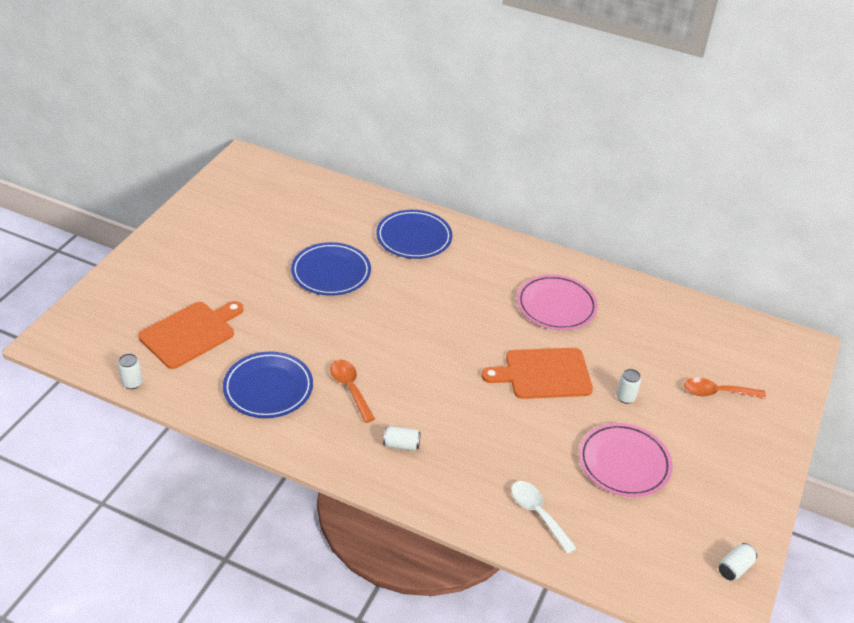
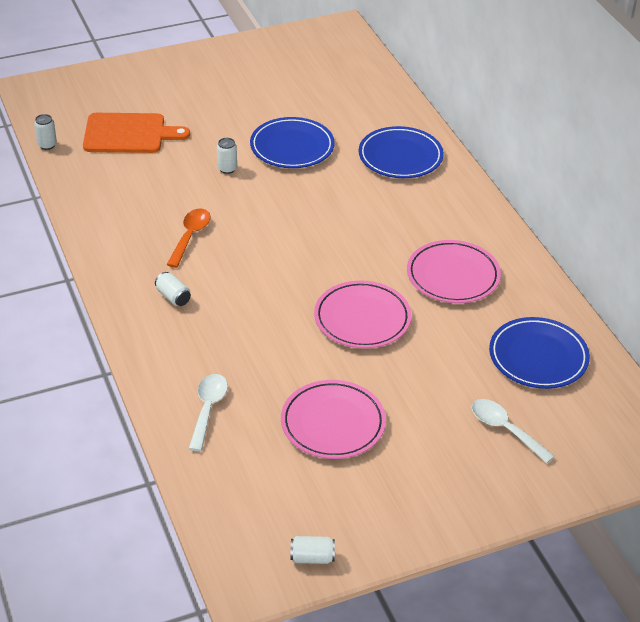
camera: 45 degrees right, 0 degrees up
blue plate [223,351,313,418] -> blue plate moved to [489,317,590,389]
orange cutting board [481,348,593,399] -> pink plate [314,280,411,348]
white can [616,369,641,404] -> white can moved to [217,138,237,174]
orange spoon [684,378,766,399] -> white spoon [472,399,555,463]

